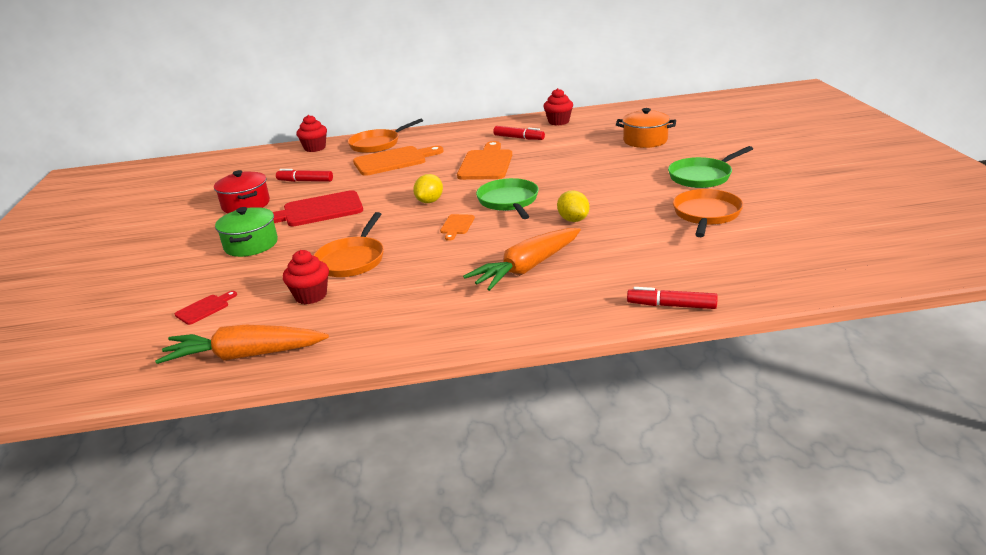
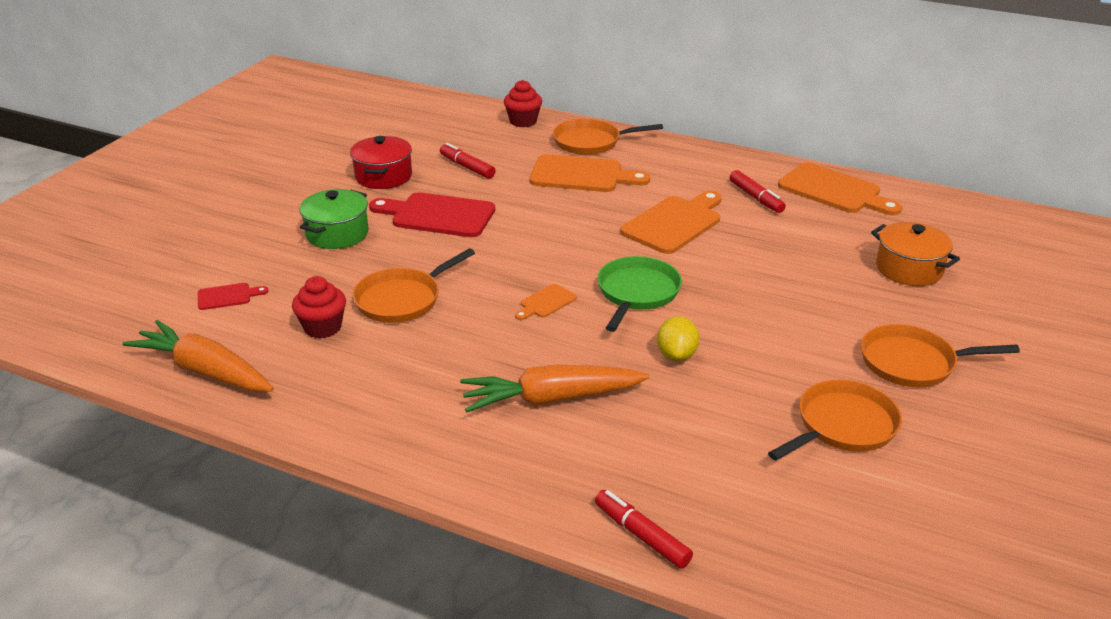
camera: 30 degrees right, 5 degrees up
yellow lemon [413,174,443,203] -> none
red cupcake [543,88,573,125] -> orange cutting board [778,162,902,215]
green pan [668,146,753,188] -> orange pan [861,324,1020,388]

